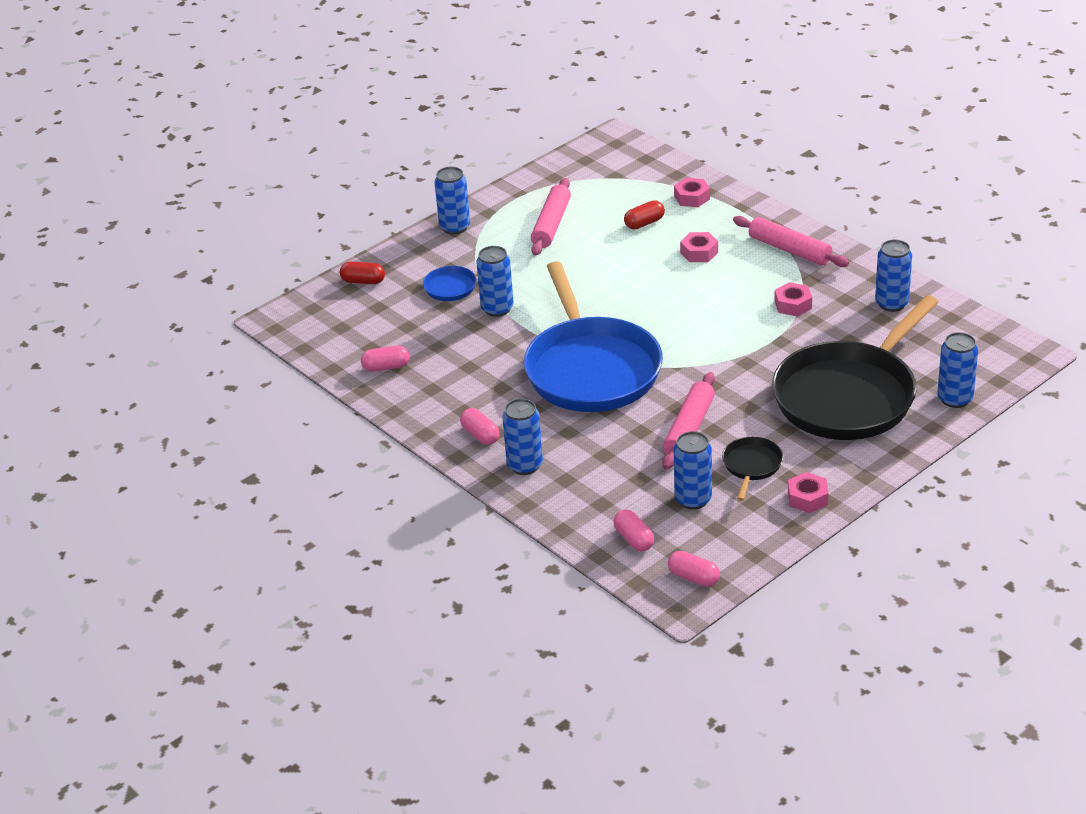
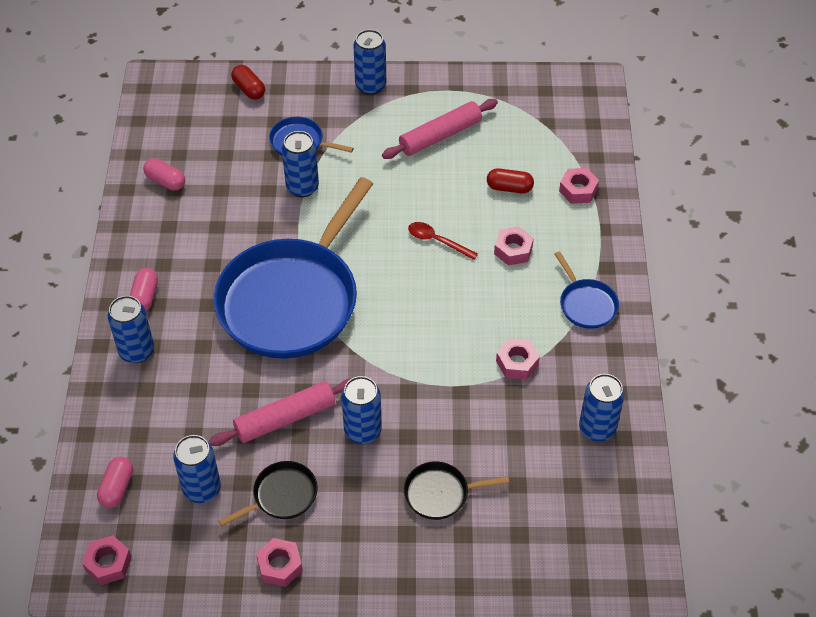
camera: 40 degrees right, 15 degrees up
pink capsule [668,551,720,587] -> pink nut [82,535,132,585]
pink rolling pin [733,216,849,267] -> blue pan [555,251,619,329]
black pan [772,295,938,440] -> black pan [404,461,509,520], size x0.41
blue can [937,332,978,408] -> blue can moved to [341,376,382,444]
none -> red spoon [408,222,478,260]

